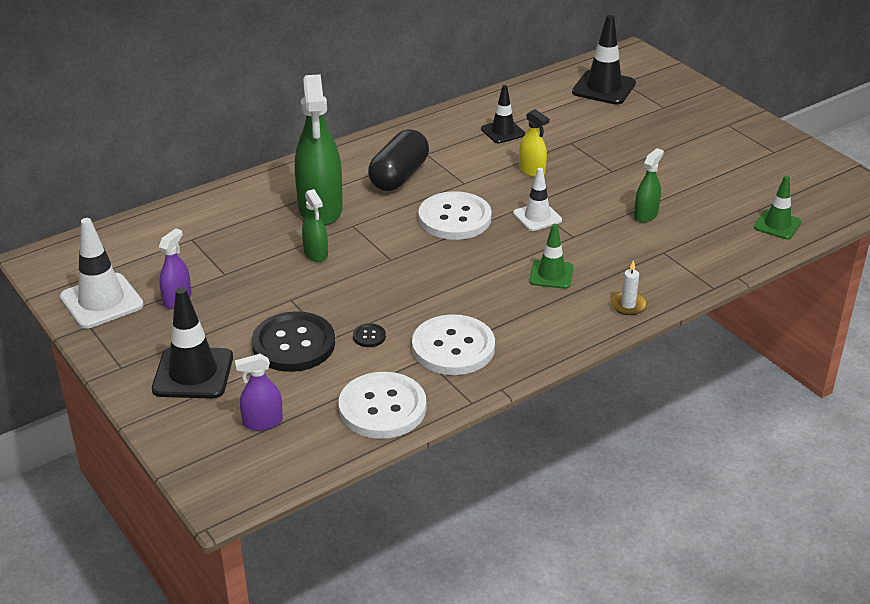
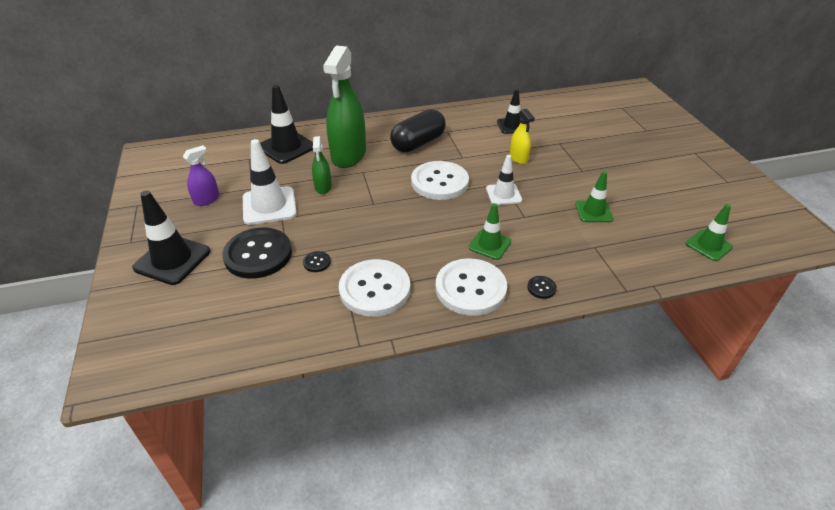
camera: 20 degrees right, 5 degrees up
white traffic cone [60,218,144,329] -> white traffic cone moved to [243,139,297,225]
purple spray bottle [235,354,283,431] -> none
white button [339,372,426,439] -> white button moved to [435,258,507,316]
black traffic cone [572,15,636,105] -> black traffic cone moved to [260,85,313,164]
white candle [610,260,647,315] -> black button [527,276,557,299]
green spray bottle [634,148,664,223] -> green traffic cone [575,171,613,222]

